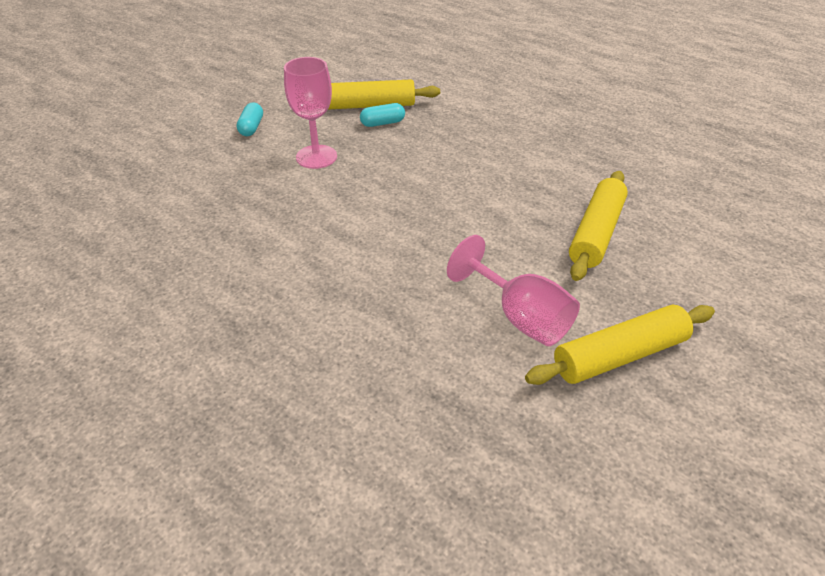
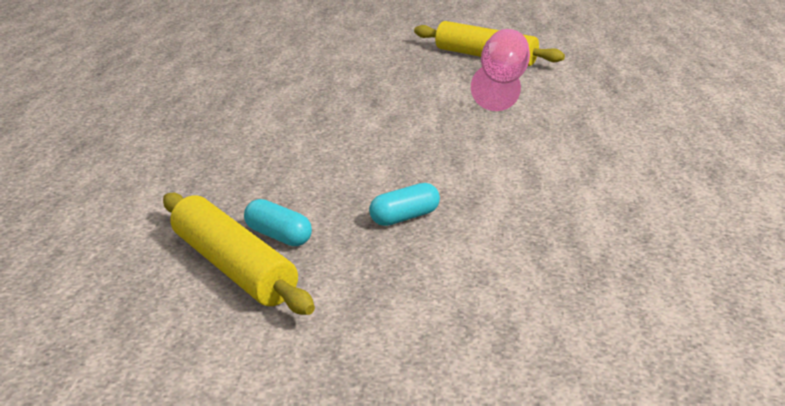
camera: 125 degrees left, 15 degrees down
turquoise capsule [237,103,263,136] -> turquoise capsule moved to [369,183,440,226]
pink goblet [284,57,337,169] -> none
yellow rolling pin [569,171,628,281] -> none

